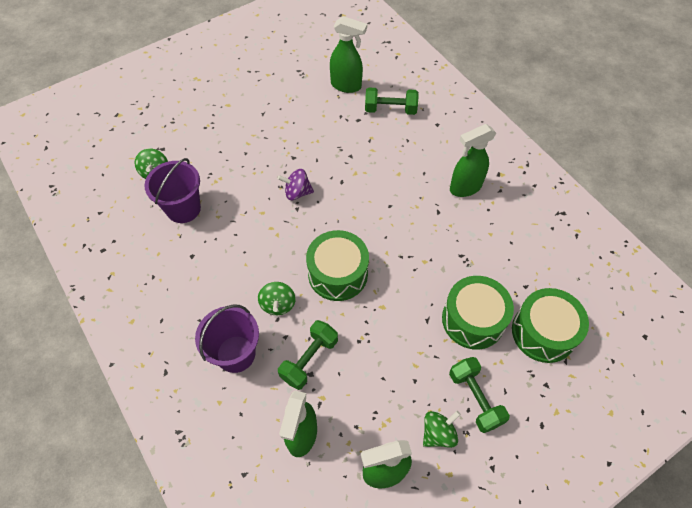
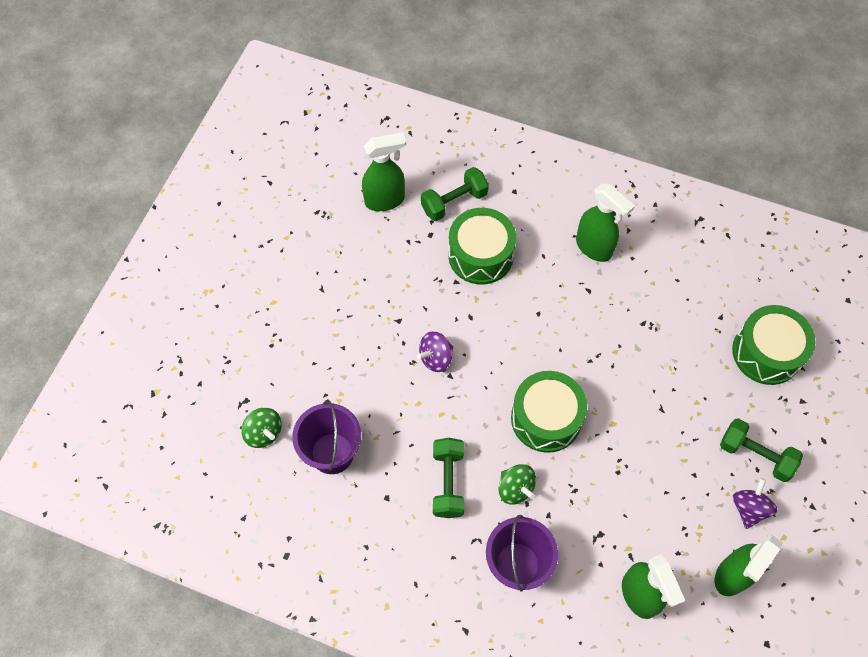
camera: 35 degrees left, 5 degrees up
green dumbbell [278,320,338,390] -> green dumbbell moved to [433,438,464,518]
green spinning top [423,411,461,448] -> purple spinning top [733,478,777,529]
green drum [442,276,514,350] -> green drum moved to [448,208,516,284]
green spray bottle [450,124,496,197] -> green spray bottle turned 75 degrees counterclockwise [576,183,635,262]

